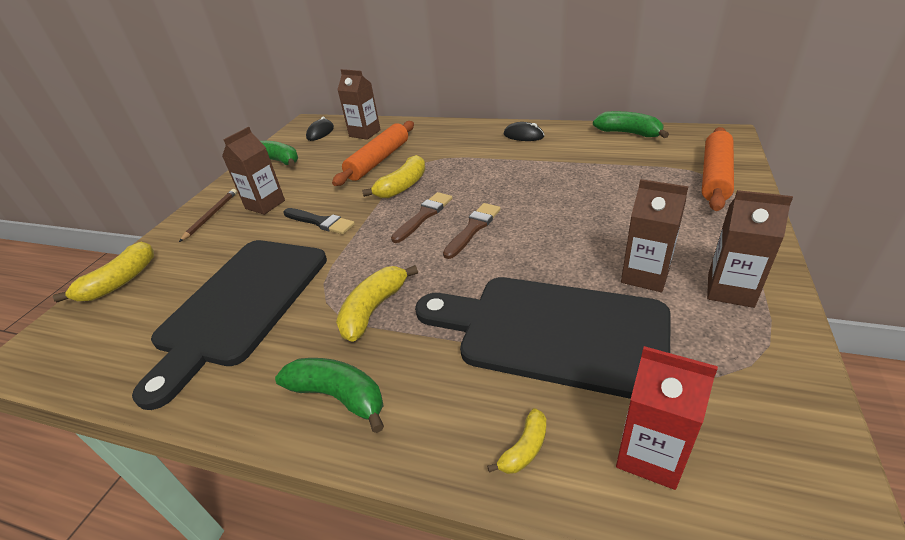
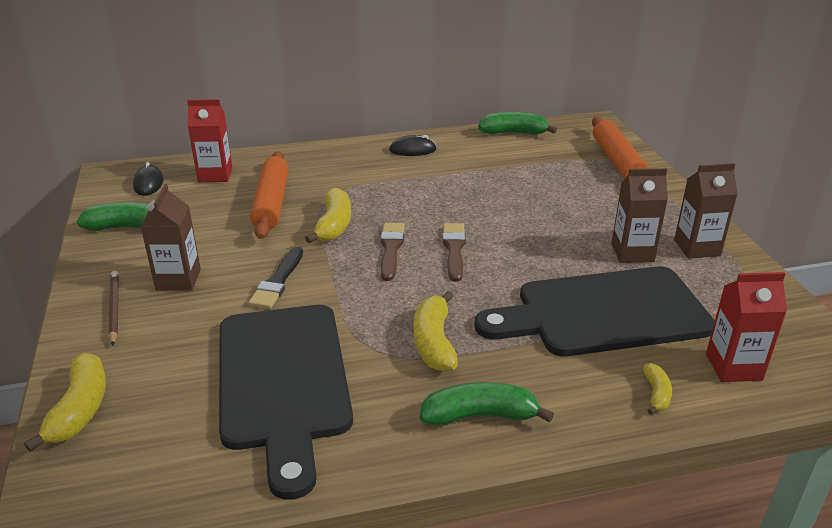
camera: 35 degrees left, 5 degrees down
black brush [283,208,355,234] -> black brush turned 105 degrees clockwise [249,247,303,309]
brown carton [338,69,381,140] -> red carton [187,99,232,182]

